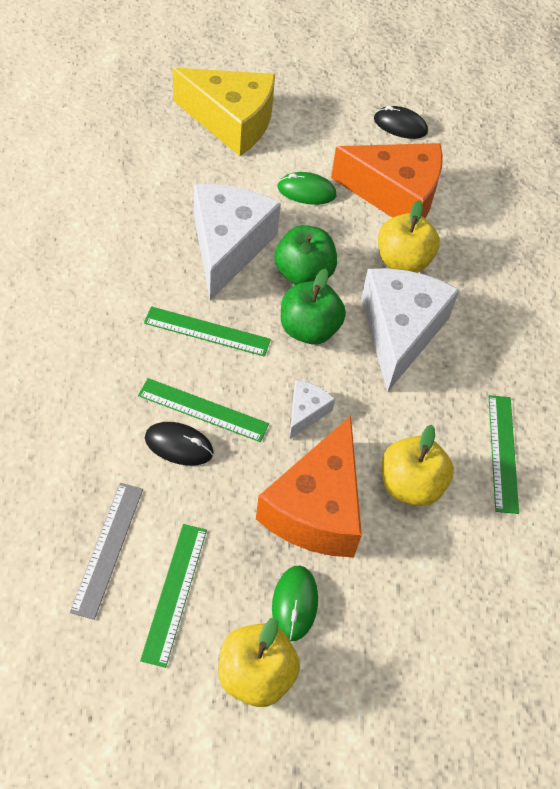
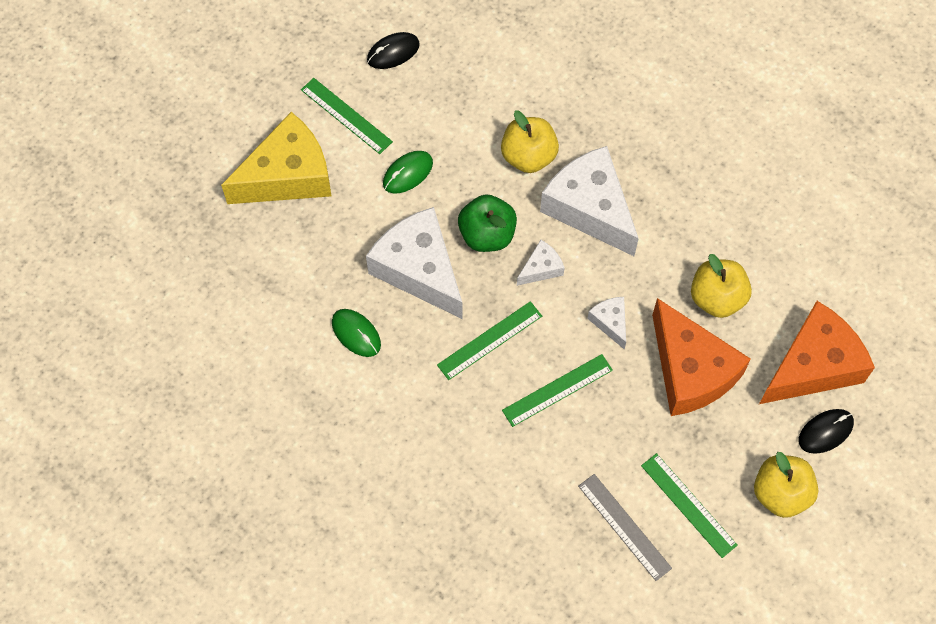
camera: 45 degrees left, 10 degrees up
black mouse [145,422,214,466] -> black mouse moved to [799,409,854,454]
green mouse [272,566,318,641] -> green mouse moved to [332,309,381,357]
green apple [281,268,346,345] -> white cheese [517,240,565,286]
orange cheese [331,143,443,218] -> orange cheese moved to [759,301,875,404]
green ruler [489,395,519,514] -> green ruler moved to [301,78,393,154]

